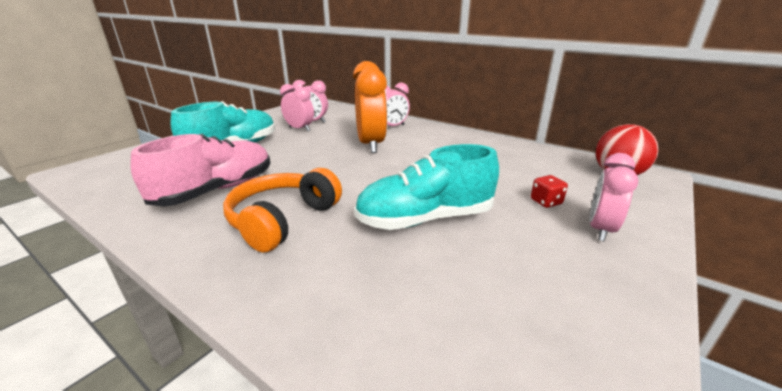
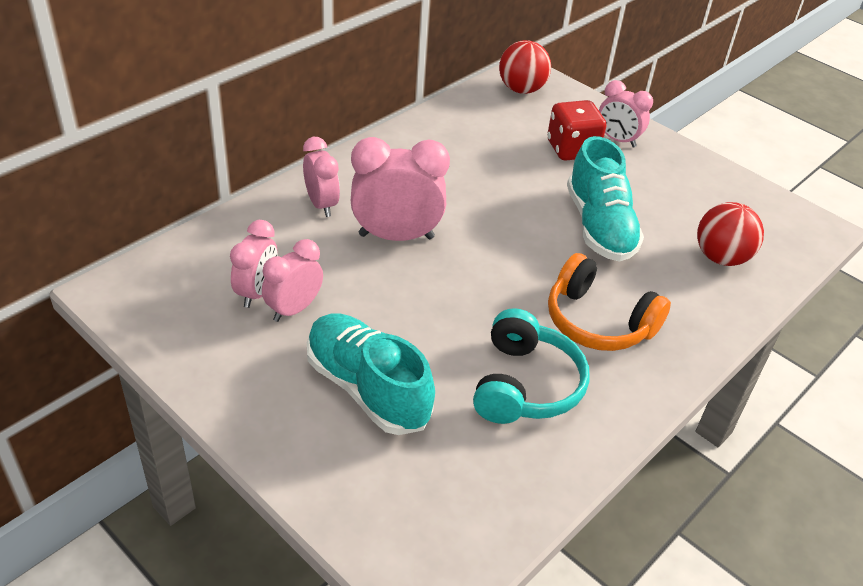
camera: 85 degrees left, 15 degrees up
pink shoe [131,133,271,206] -> turquoise headphones [473,308,590,424]
orange clock [353,61,388,153] -> pink clock [351,137,450,241]
red dice [531,175,568,208] -> red dice [547,100,606,161], size x1.96
none -> red ball [697,202,764,266]

